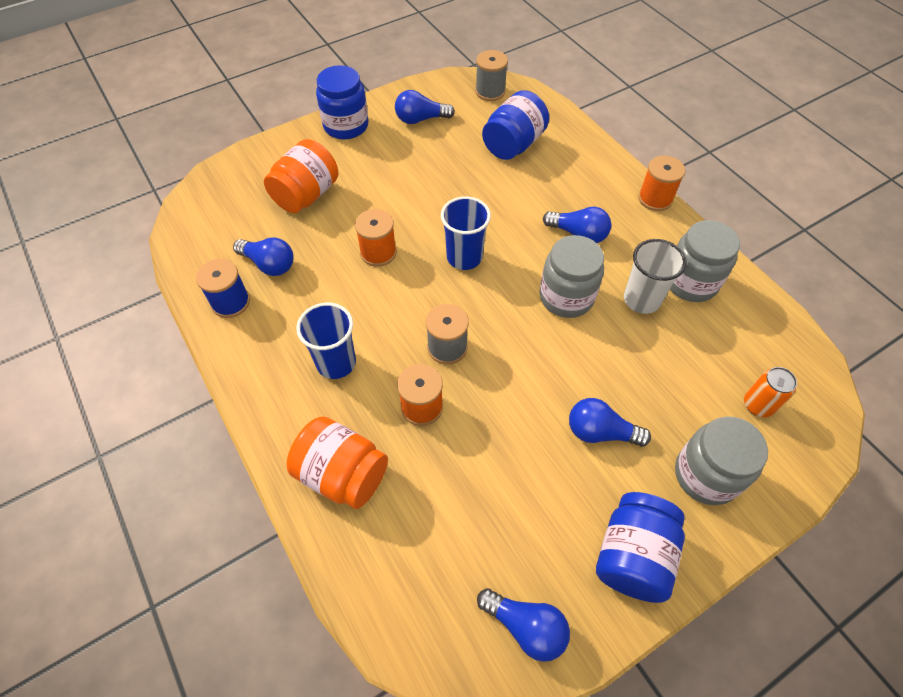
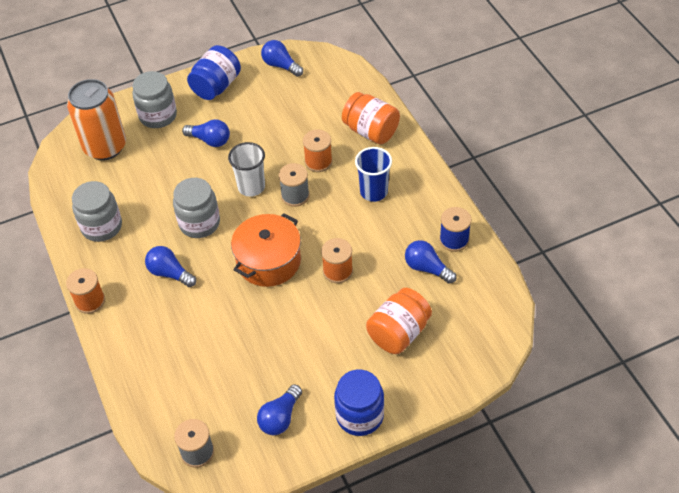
camera: 170 degrees left, 5 degrees down
blue light bulb [395,90,455,124] -> blue light bulb turned 120 degrees clockwise [257,384,302,435]
blue cup [441,196,491,270] -> orange pot [231,213,301,287]
blue jar [482,90,549,160] -> none
white cup [624,239,687,314] -> white cup moved to [228,142,265,197]
orange can [744,367,797,417] -> orange can [67,79,126,160], size x2.18

